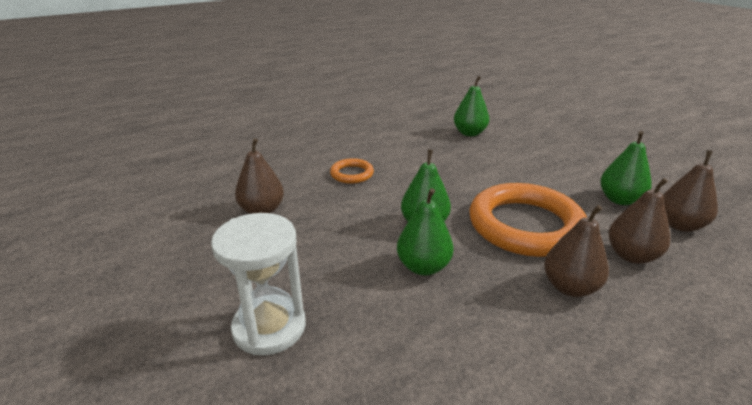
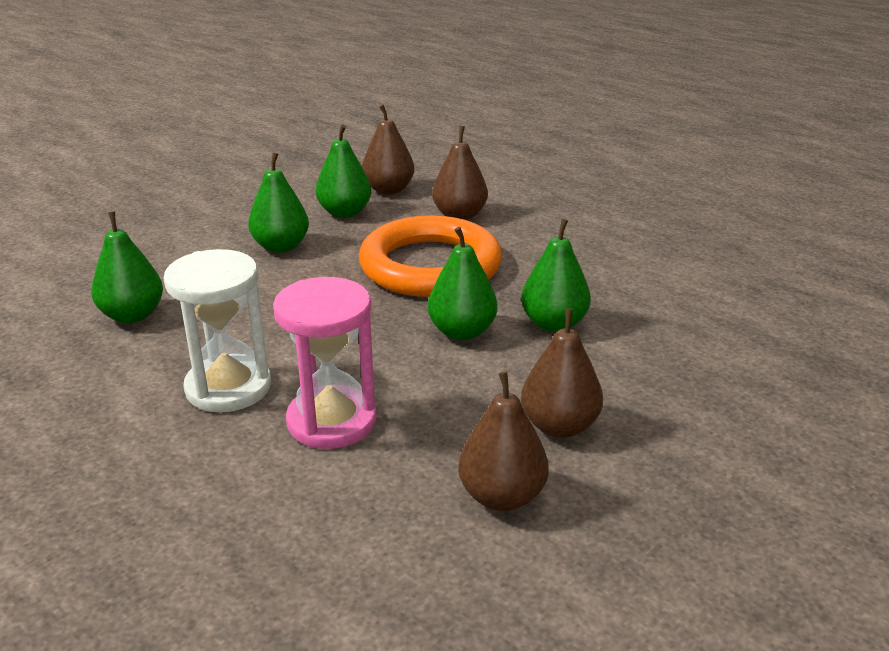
camera: 105 degrees left, 0 degrees up
white hourglass [211,213,306,356] -> white hourglass moved to [163,249,271,412]
orange ring [330,158,374,184] -> pink hourglass [273,277,377,449]
brown pear [544,205,609,297] -> brown pear moved to [521,309,603,438]
none -> green pear [248,152,309,253]

